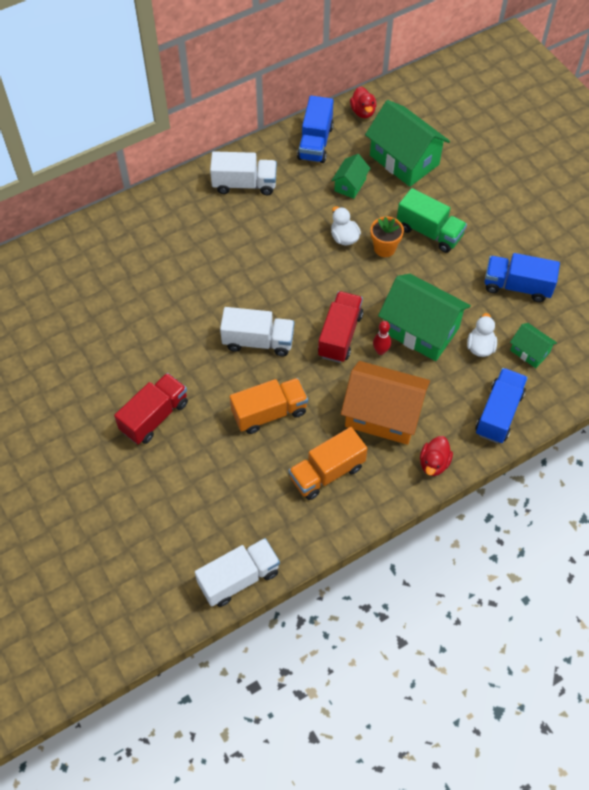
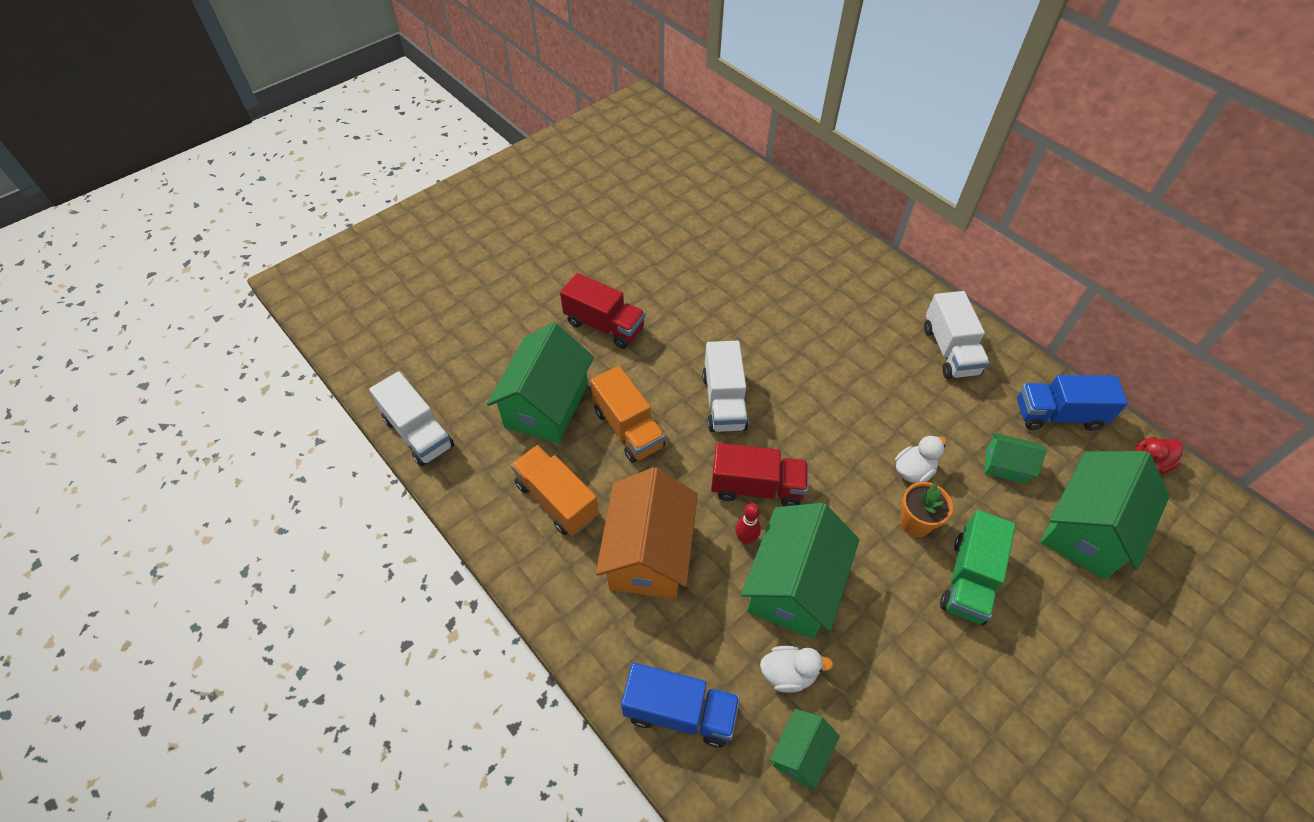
camera: 80 degrees right, 5 degrees down
red duck [420,436,453,476] -> none
blue truck [484,253,560,302] -> none
none -> green house [487,323,594,444]

